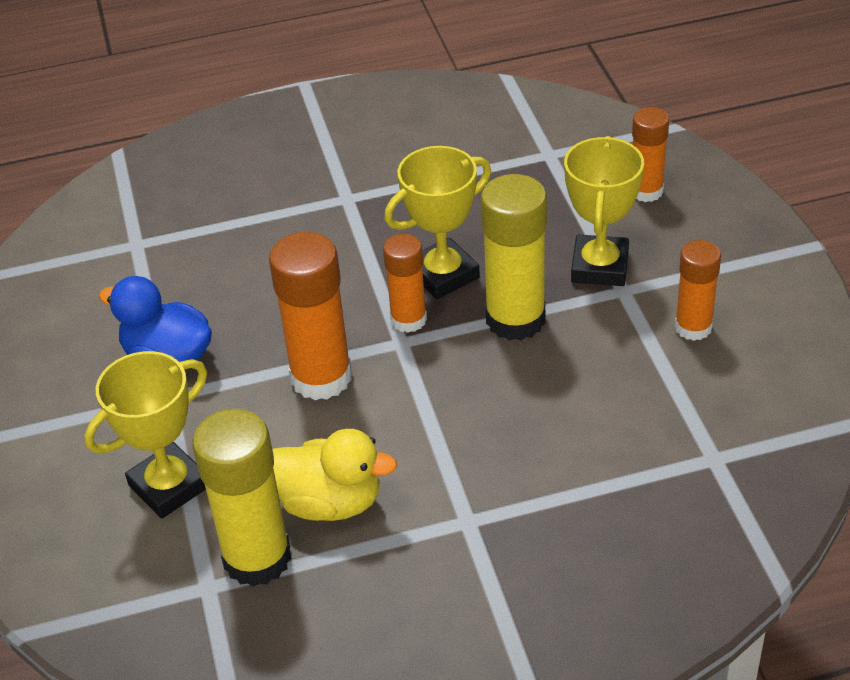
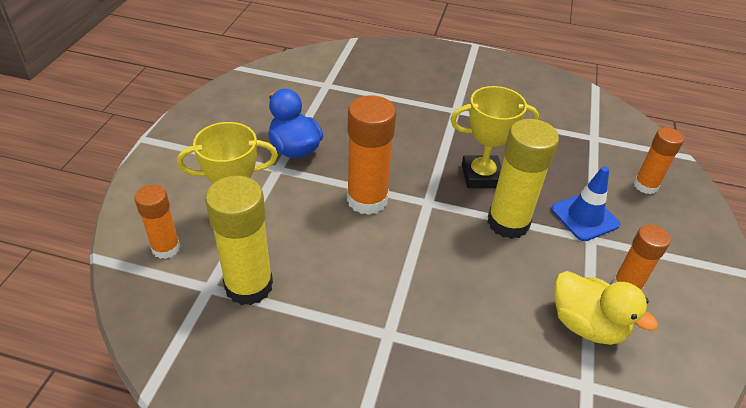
camera: 25 degrees right, 0 degrees up
yellow duck [272,429,397,521] -> yellow duck moved to [554,271,658,345]
orange glue stick [383,234,427,333] -> orange glue stick moved to [134,185,181,259]
yellow trophy [564,136,644,286] -> blue traffic cone [551,166,620,241]

